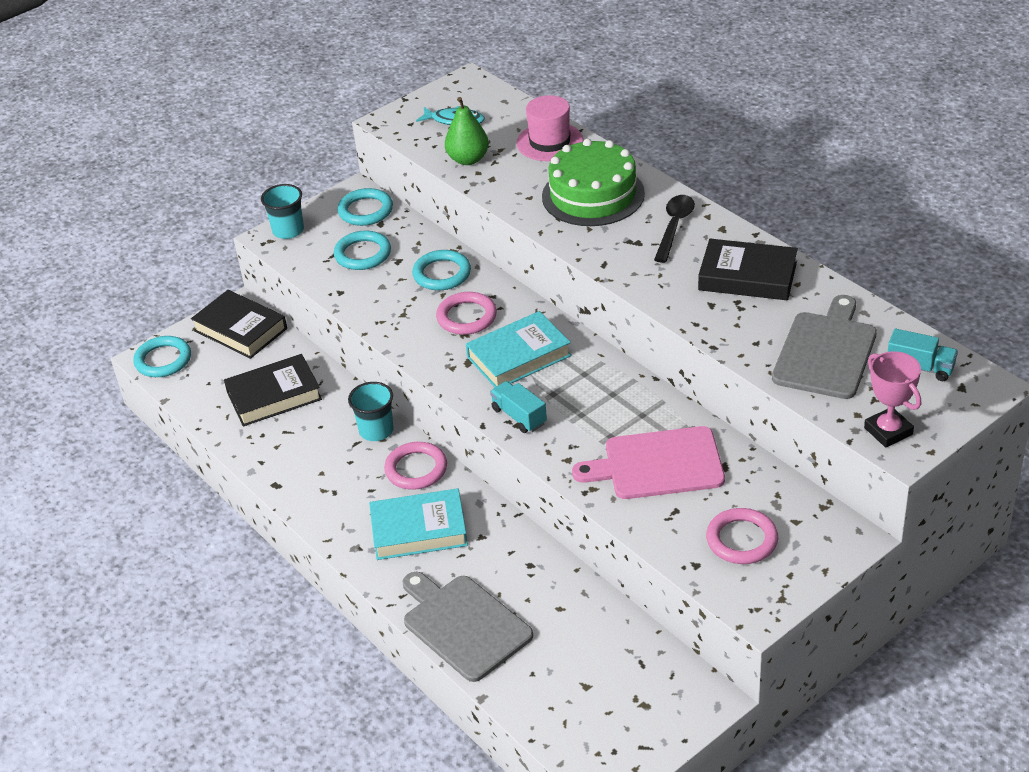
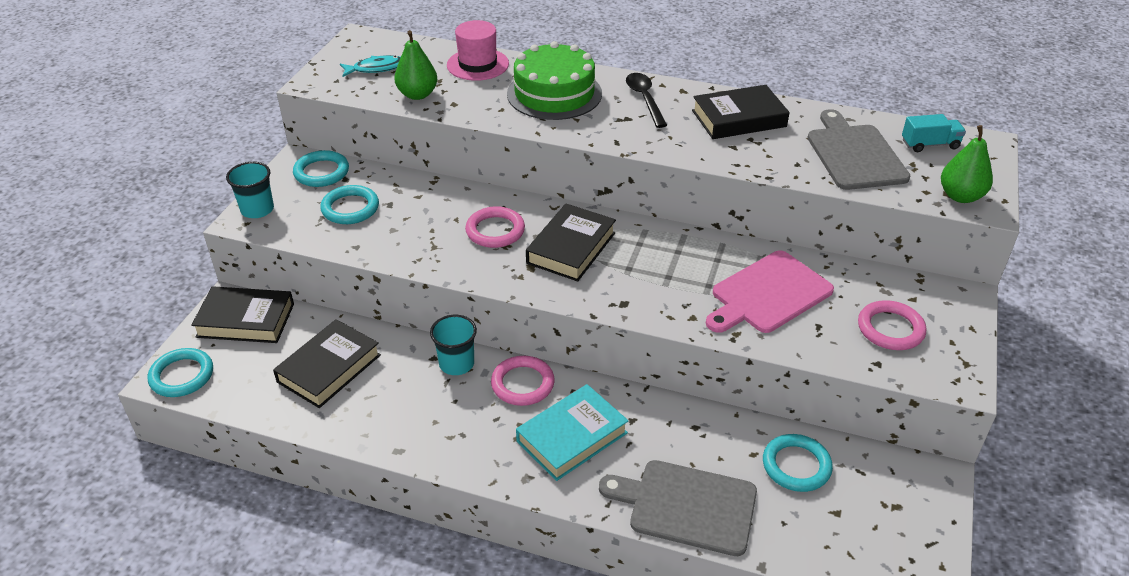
camera: 35 degrees left, 0 degrees up
turquoise ring [412,250,471,290] -> turquoise ring moved to [763,434,833,492]
turquoise book [466,311,572,387] -> black book [526,204,616,282]
turquoise truck [490,381,547,433] -> none
pink trophy [864,351,921,448] -> green pear [941,125,993,203]

